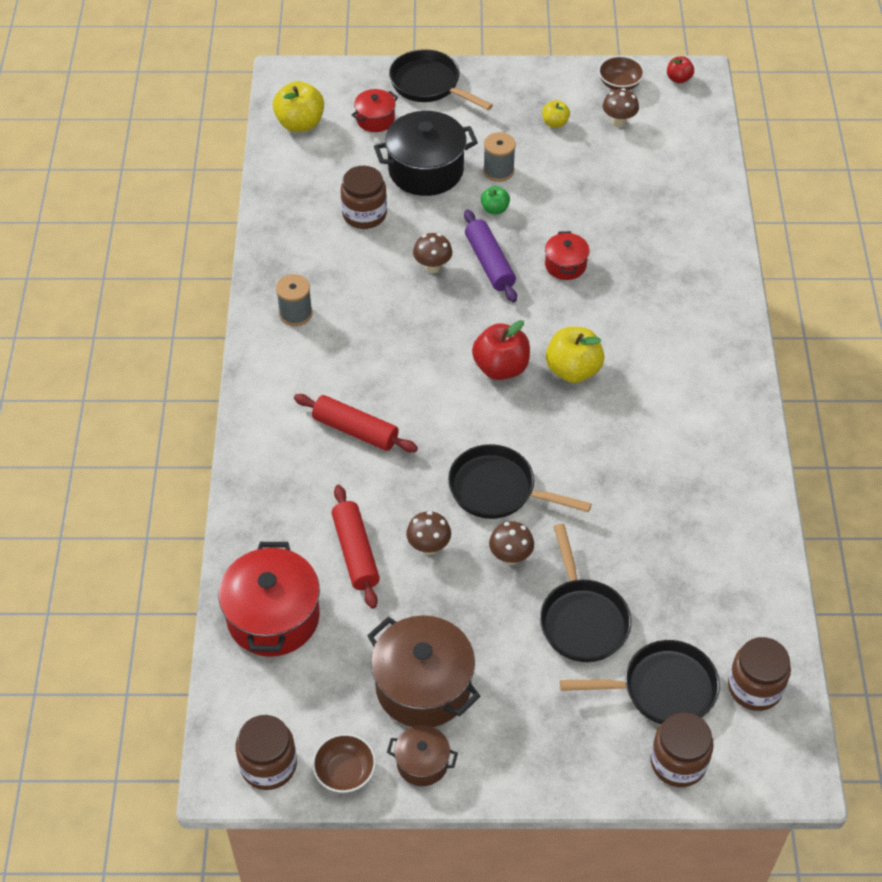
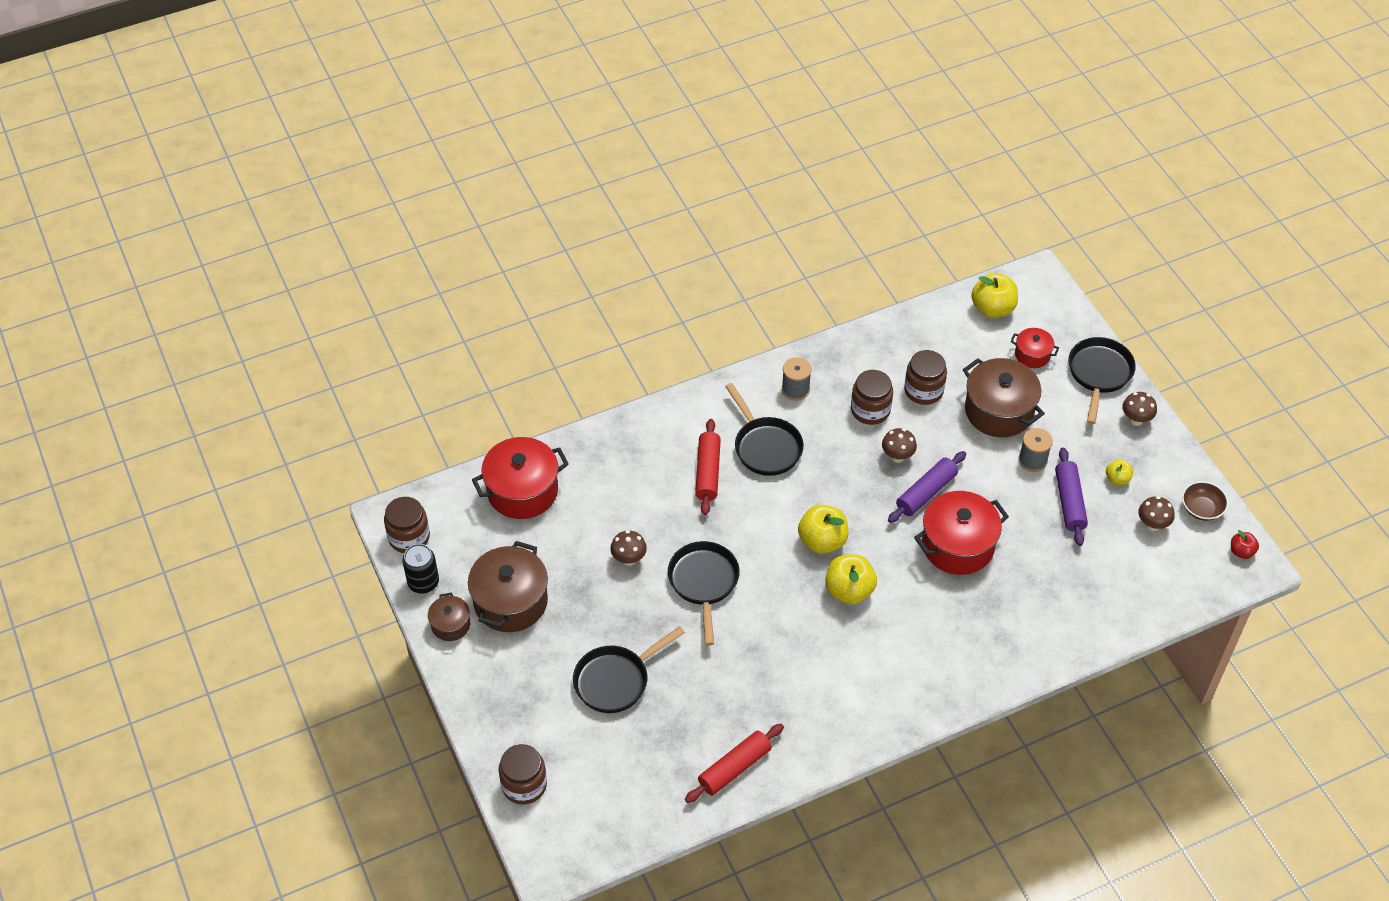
camera: 65 degrees right, 0 degrees up
brown bowl [312,734,376,793] -> black can [402,544,439,594]
red rolling pin [332,485,380,609] -> red rolling pin moved to [685,724,784,803]
black pot [374,111,478,196] -> brown pot [963,358,1045,437]
red apple [472,320,530,380] -> yellow apple [798,505,848,554]
green apple [481,186,510,214] -> none
brown mushroom [489,521,534,565] -> brown mushroom moved to [1122,392,1157,426]
red pot [545,231,590,280] -> red pot [914,491,1009,575], size x1.90
black pan [560,640,720,724] -> black pan moved to [725,383,804,476]
brown jar [728,637,791,711] -> brown jar moved to [851,370,893,425]
none -> purple rolling pin [1055,448,1088,546]

